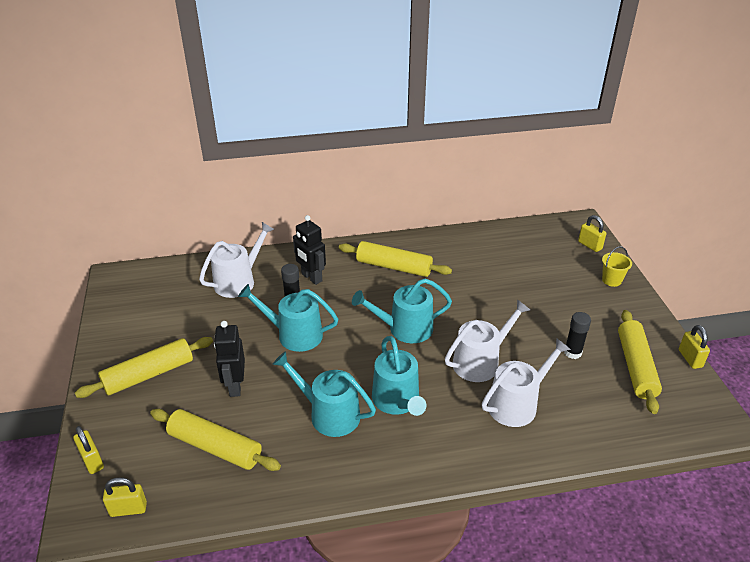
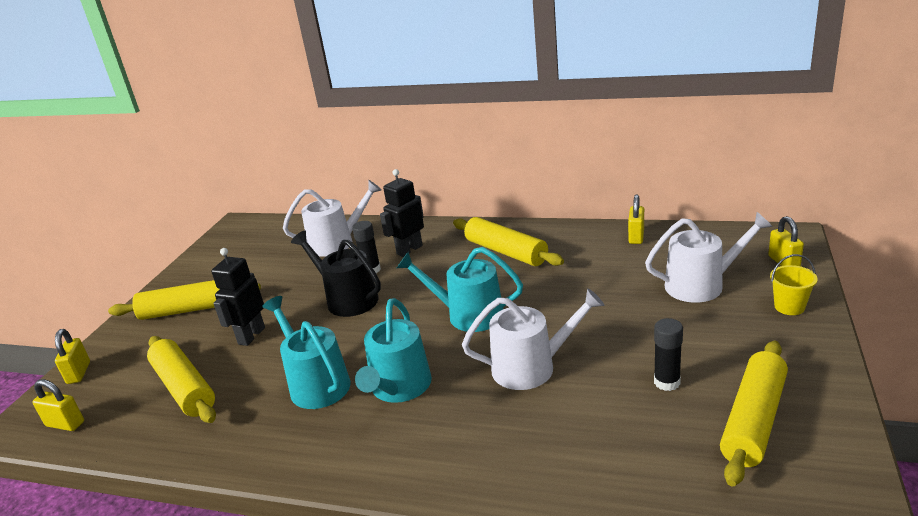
camera: 30 degrees right, 10 degrees down
turquoise watering can [238,284,338,352] -> black watering can [291,231,381,317]
black robot [293,215,326,285] -> black robot turned 60 degrees clockwise [380,169,424,257]
white watering can [482,338,571,427] -> white watering can moved to [645,212,773,303]
yellow padlock [679,325,710,369] -> yellow padlock moved to [628,195,644,244]

